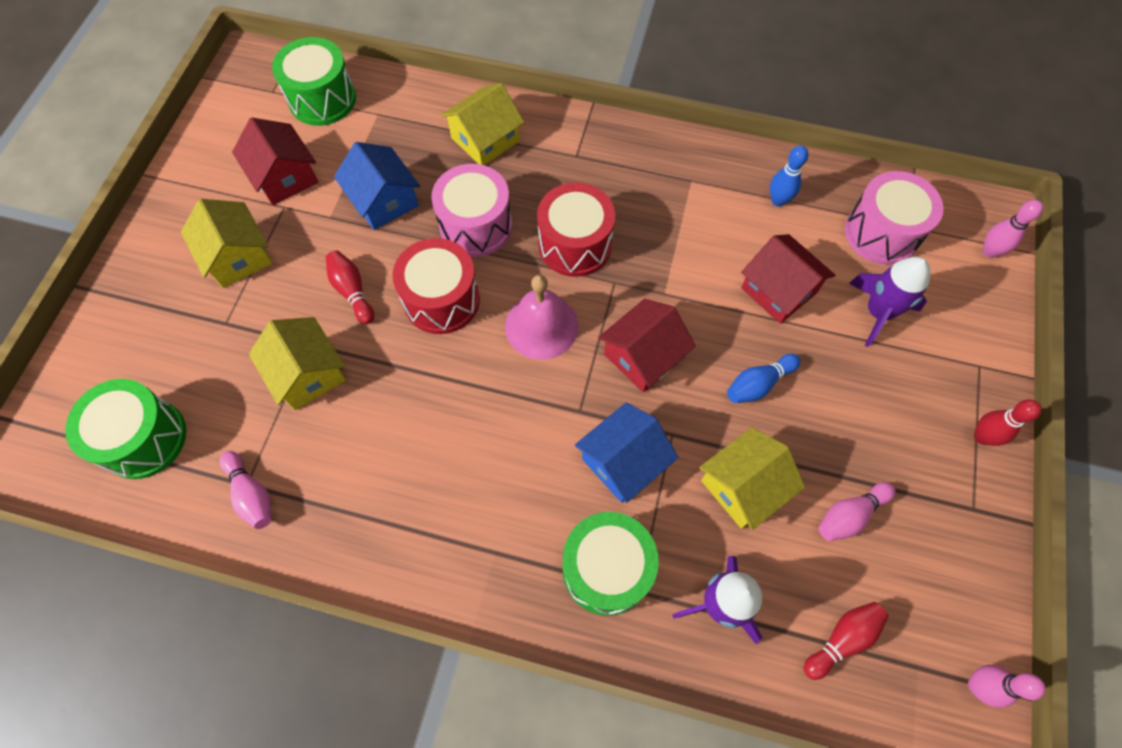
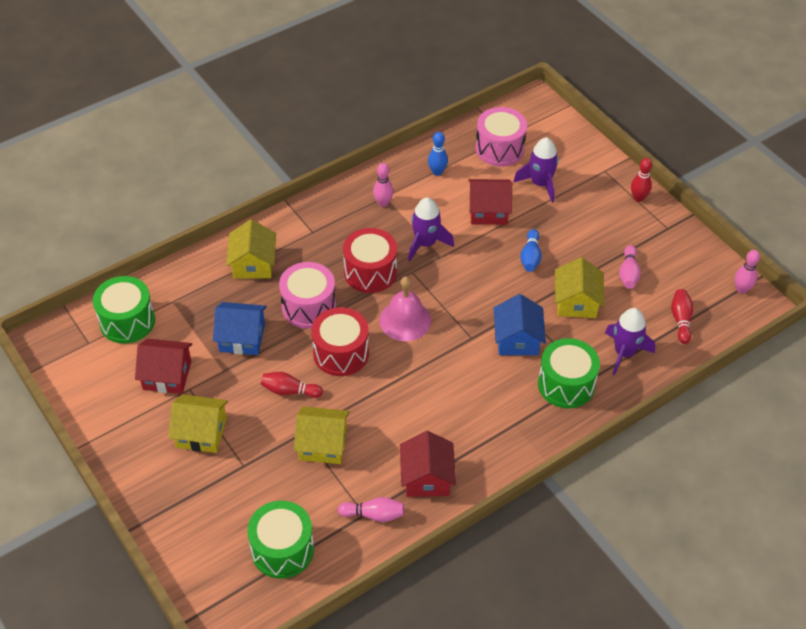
camera: 50 degrees left, 15 degrees down
red house [598,299,696,392] -> red house moved to [400,431,456,497]
pink bowling pin [983,200,1043,258] -> pink bowling pin moved to [373,163,394,207]
none -> purple rocket [408,197,454,261]

